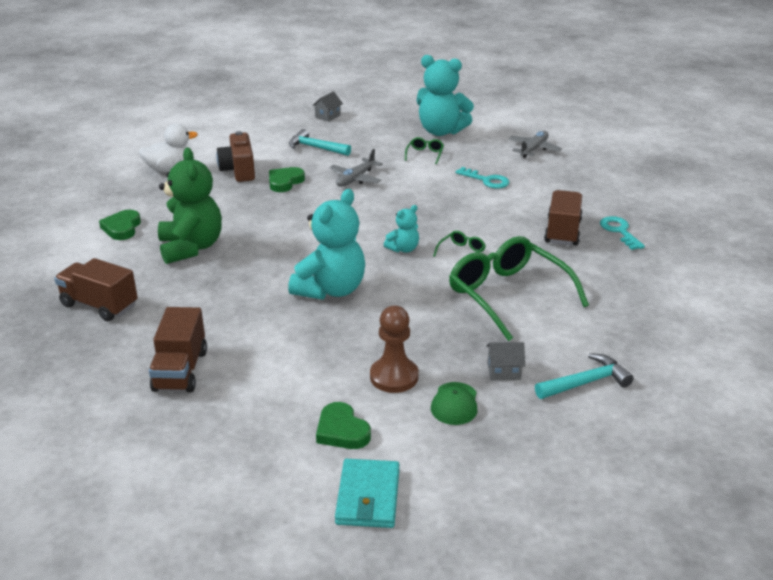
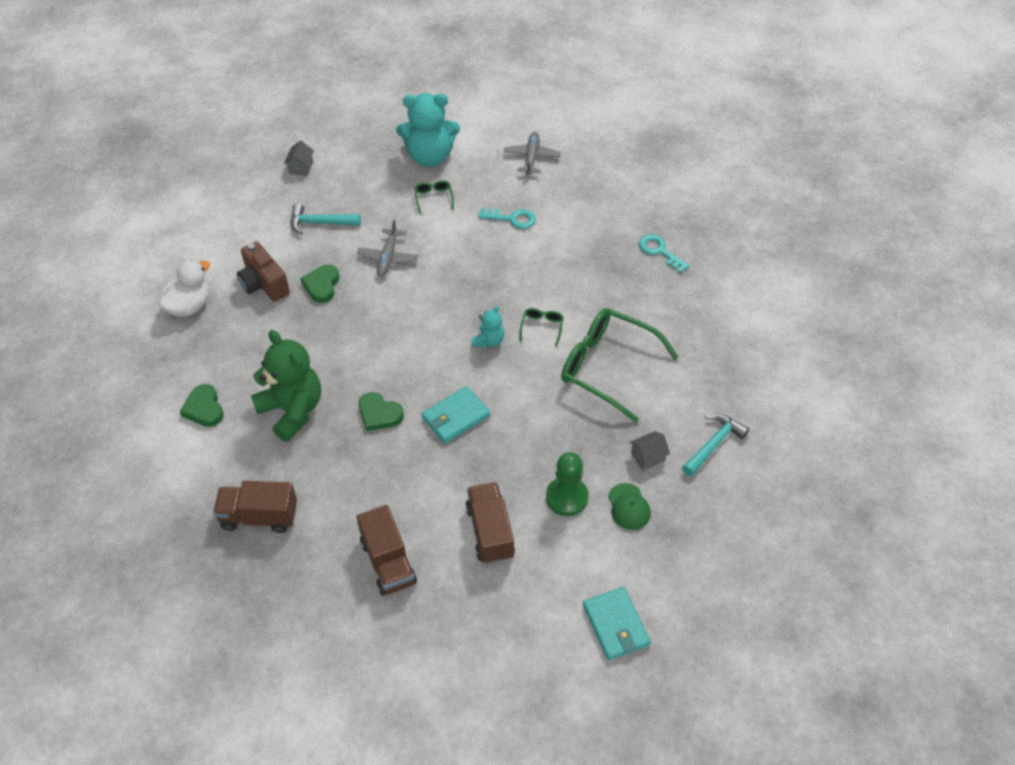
camera: 25 degrees left, 20 degrees up
turquoise teddy bear [288,189,365,300] -> turquoise wallet [422,386,490,444]
green heart [316,402,371,449] -> green heart moved to [359,392,404,431]
brown pawn [370,306,419,393] -> green pawn [546,452,589,516]
brown truck [544,190,583,245] -> brown truck moved to [465,482,515,564]

